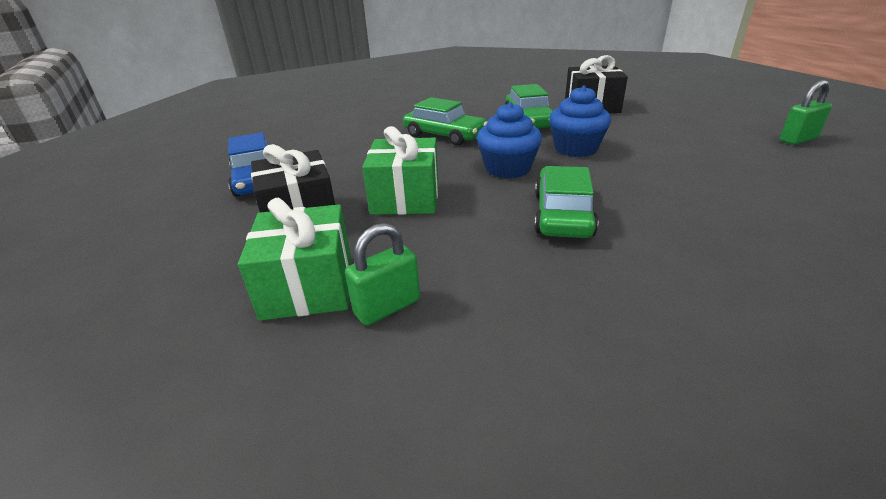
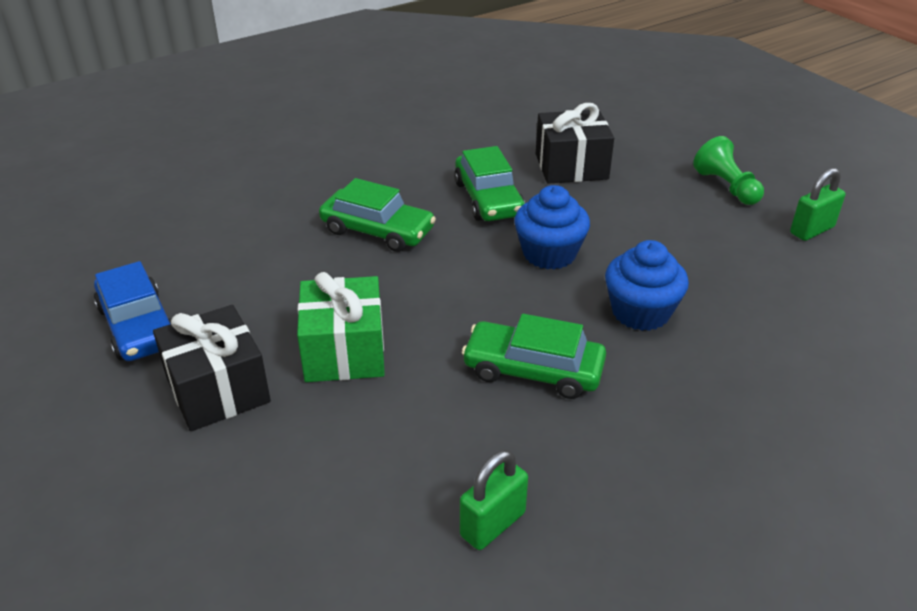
camera: 10 degrees left, 5 degrees up
green gift [238,198,351,321] -> none
green padlock [345,223,420,326] -> green padlock moved to [460,450,528,550]
blue cupcake [477,102,542,179] -> blue cupcake moved to [605,240,689,331]
green car [534,166,598,238] -> green car turned 75 degrees counterclockwise [462,314,606,399]
none -> green pawn [693,136,764,205]

